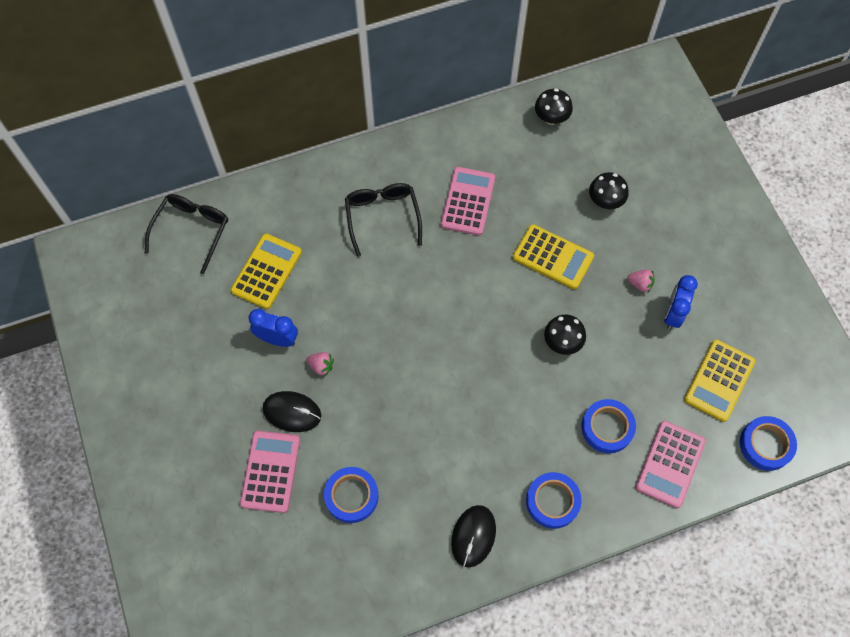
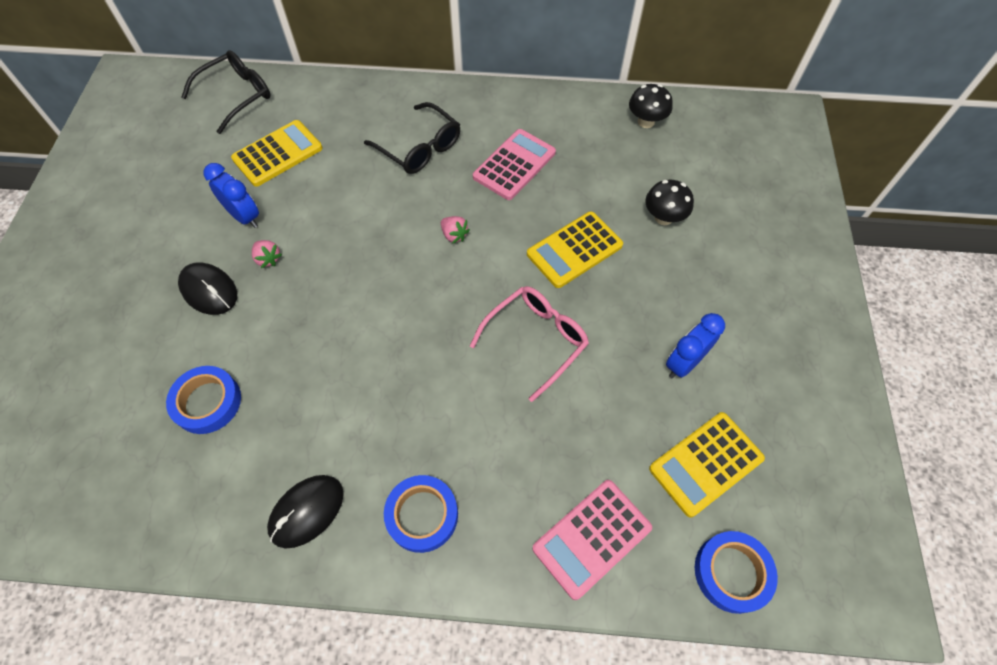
camera: 25 degrees right, 5 degrees down
pink calculator [240,431,300,513] -> none
black glasses [345,183,422,257] -> black glasses turned 120 degrees clockwise [364,102,460,174]
yellow calculator [513,224,594,289] -> yellow calculator turned 90 degrees clockwise [527,211,623,288]
black mushroom [544,314,586,355] -> pink glasses [470,286,589,402]
blue tape [581,399,636,453] -> none
pink strawberry [627,269,654,293] -> pink strawberry moved to [441,216,470,244]

